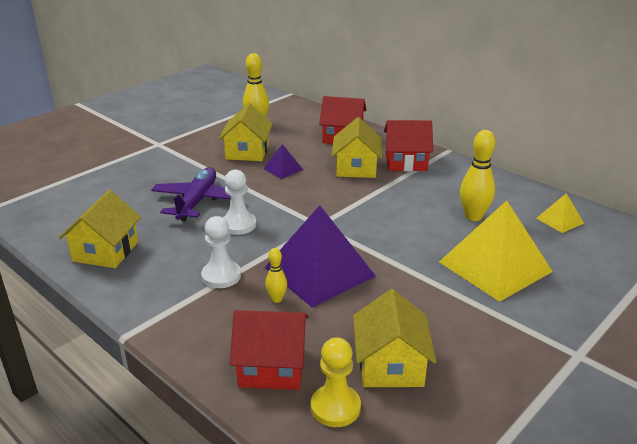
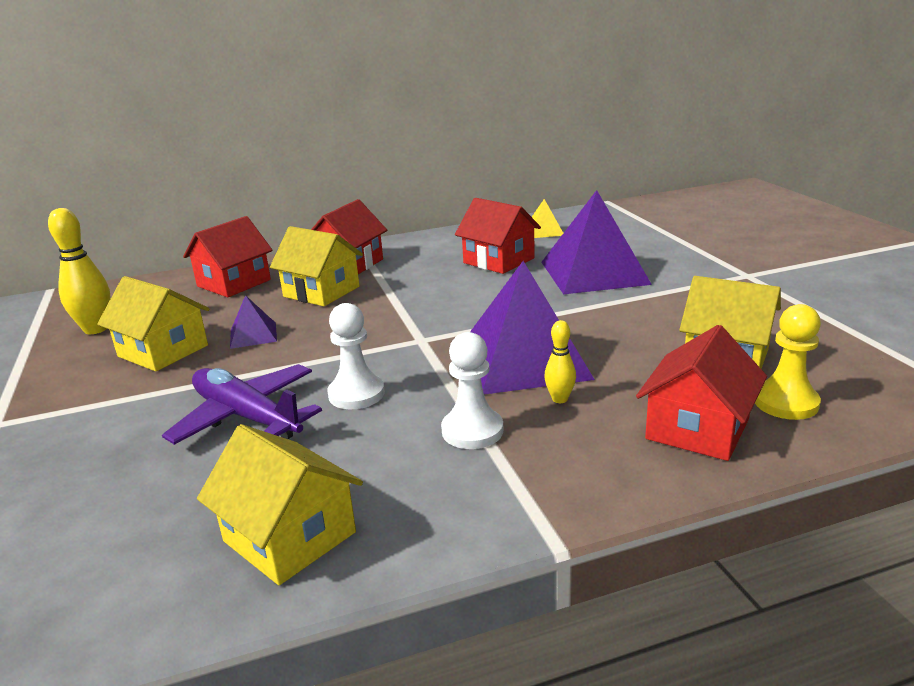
camera: 60 degrees left, 5 degrees down
yellow pyramid [439,200,553,302] -> purple pyramid [542,190,652,294]
yellow bowling pin [460,130,495,221] -> red house [455,198,541,274]

